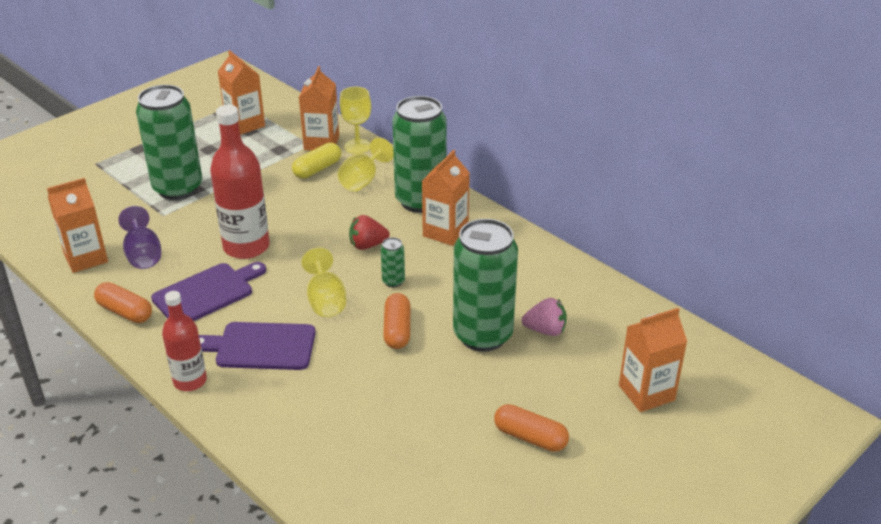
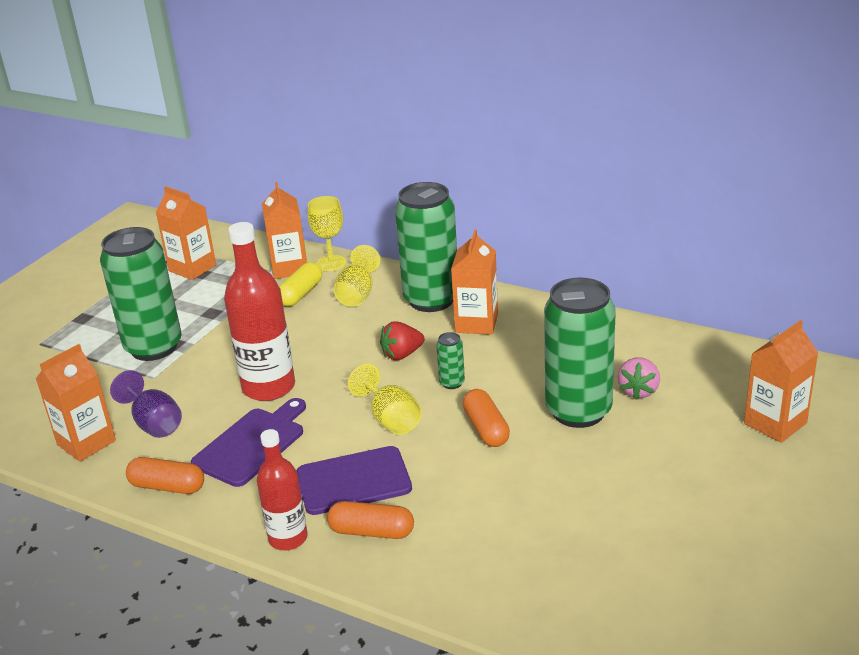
camera: 15 degrees left, 5 degrees down
orange capsule [494,404,569,452] -> orange capsule moved to [327,501,414,539]
pink strawberry [522,298,567,336] -> pink strawberry turned 120 degrees clockwise [618,357,660,400]

